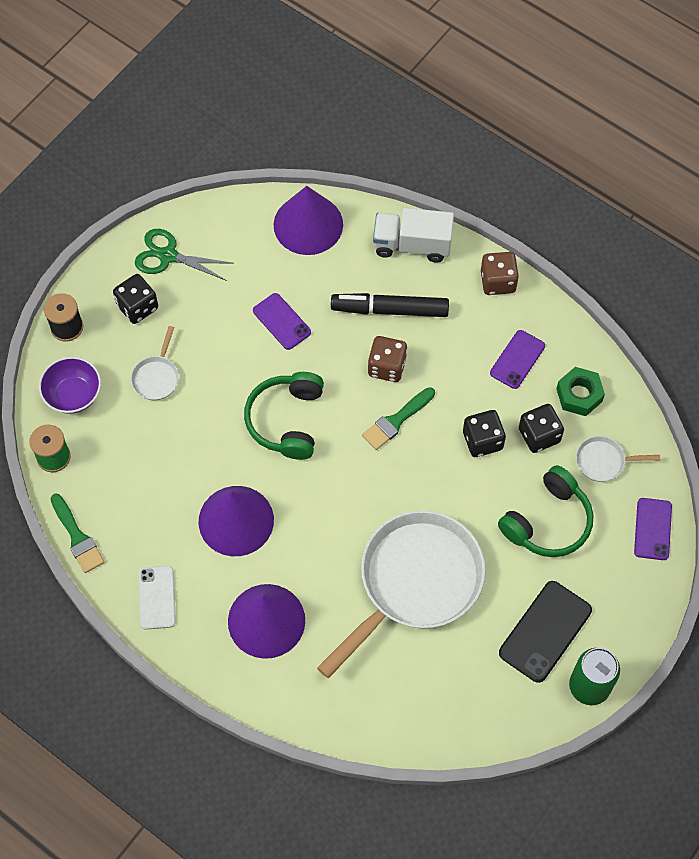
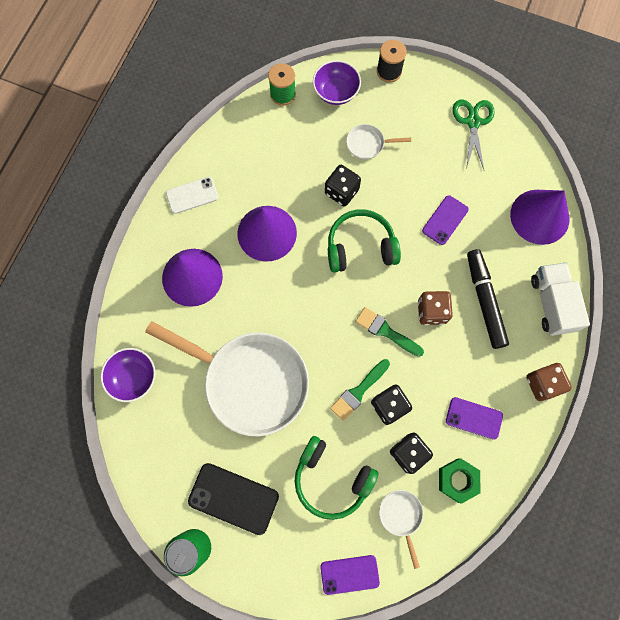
camera: 75 degrees right, 10 degrees up
green brush [50,494,104,573] -> green brush moved to [330,359,390,421]
black dice [113,274,158,324] -> black dice moved to [325,165,361,206]
none -> purple bowl [101,348,156,402]

